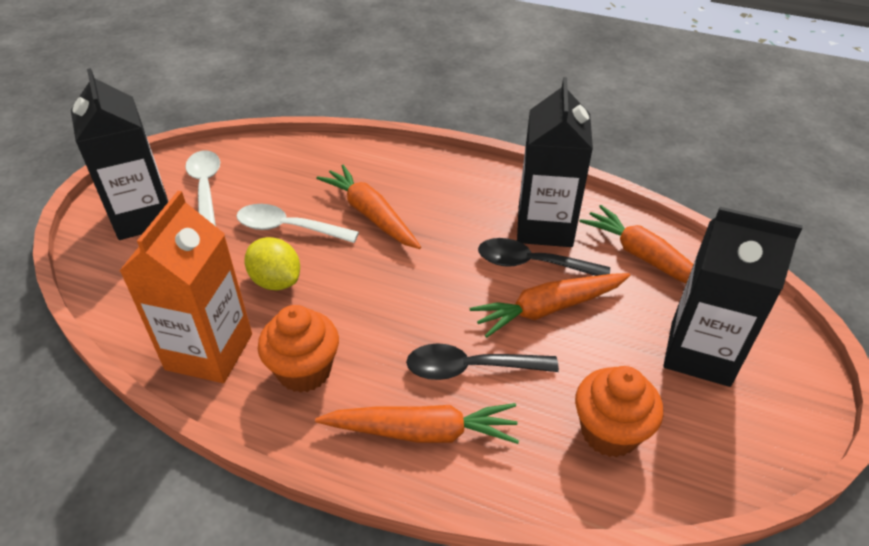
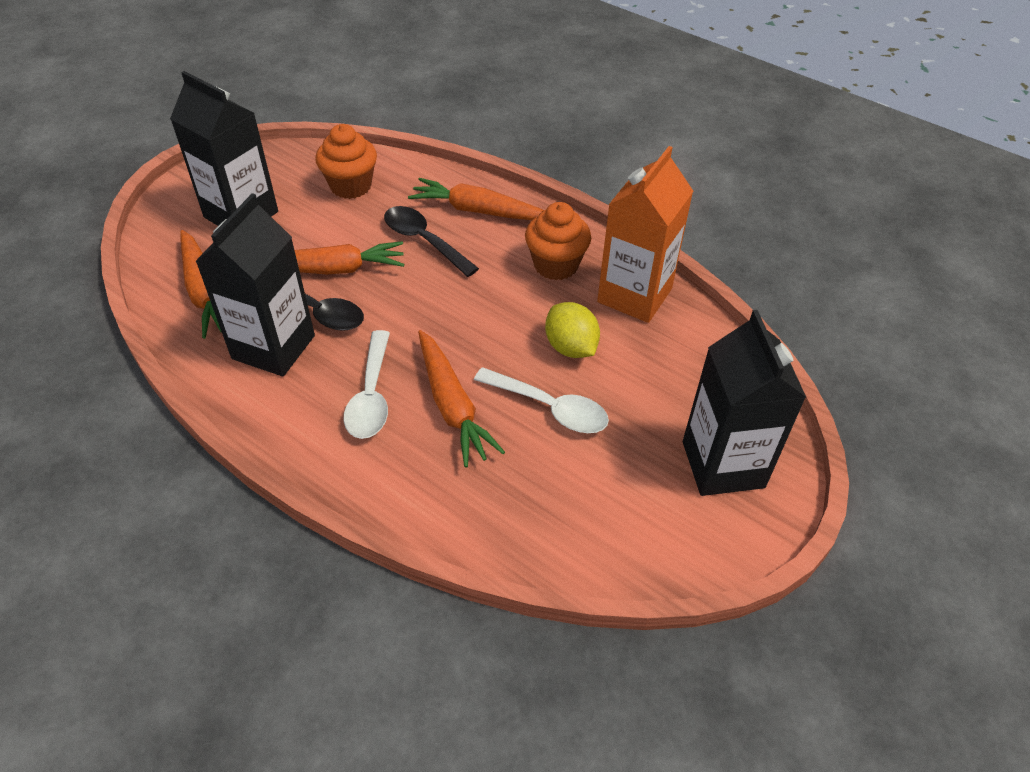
camera: 165 degrees left, 5 degrees up
white spoon [185,150,220,226] -> white spoon moved to [343,330,390,439]
black spoon [406,344,559,380] -> black spoon turned 150 degrees counterclockwise [384,206,479,277]

